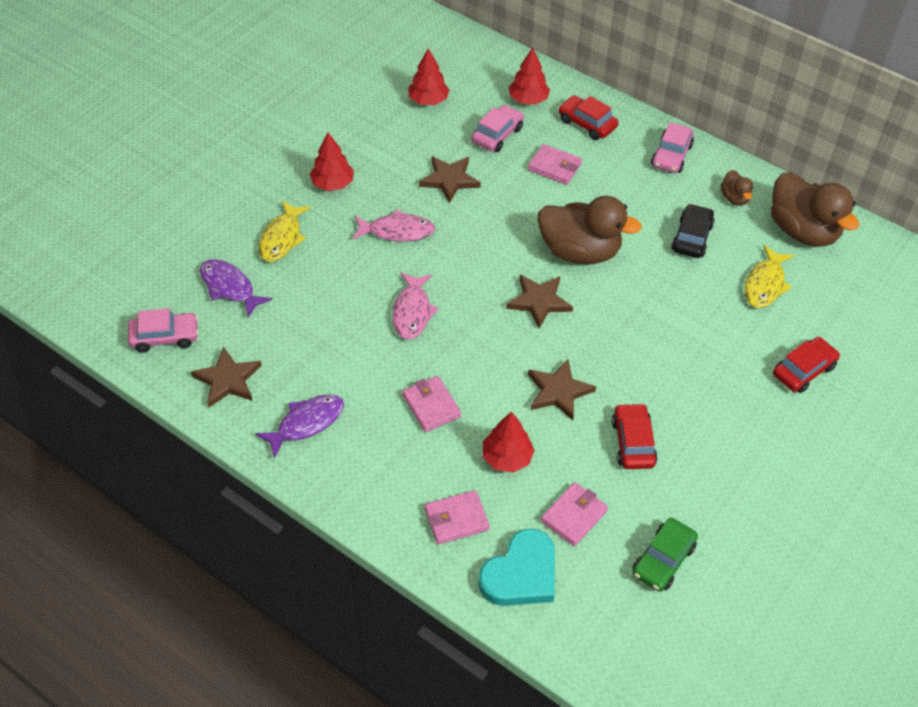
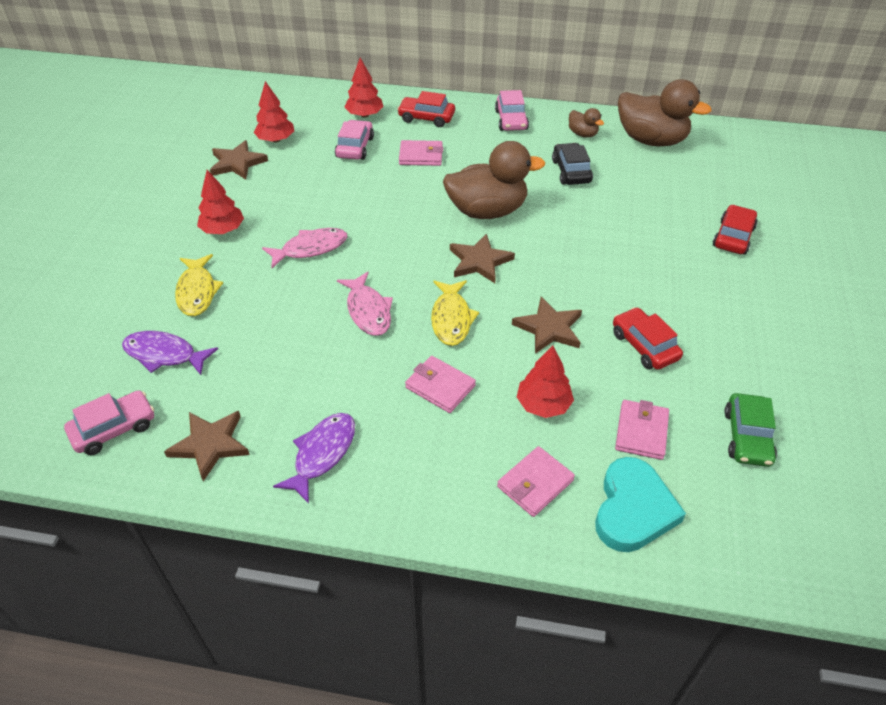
camera: 25 degrees left, 5 degrees down
brown star [419,156,481,203] -> brown star moved to [210,140,268,180]
yellow fish [745,245,794,308] -> yellow fish moved to [431,280,479,346]

